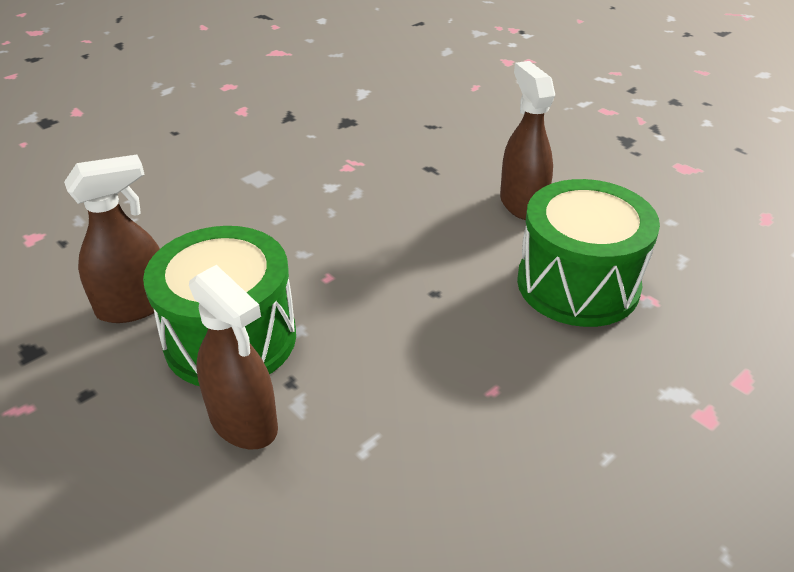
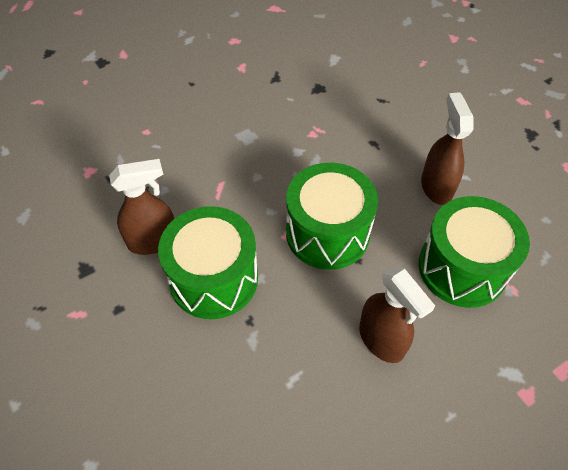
camera: 10 degrees right, 15 degrees up
brown spray bottle [189,265,278,449] -> brown spray bottle moved to [359,266,435,363]
none -> green drum [286,163,378,270]

